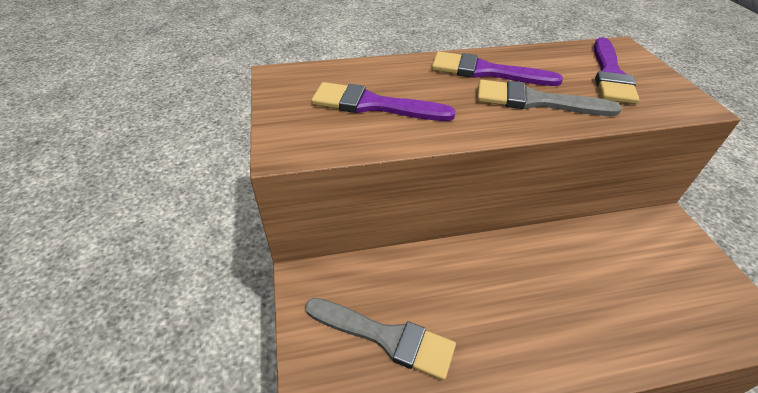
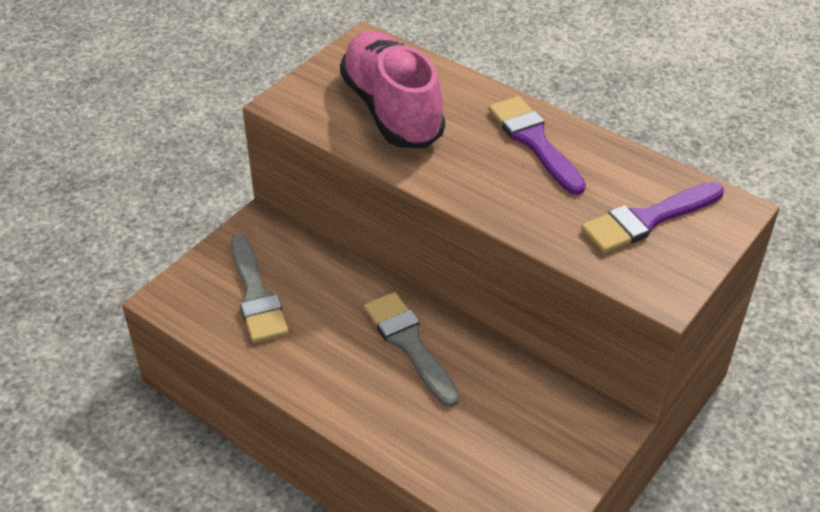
camera: 50 degrees right, 0 degrees up
purple brush [311,82,455,121] -> pink shoe [340,31,445,148]
grey brush [477,80,622,116] -> grey brush moved to [364,292,459,407]

